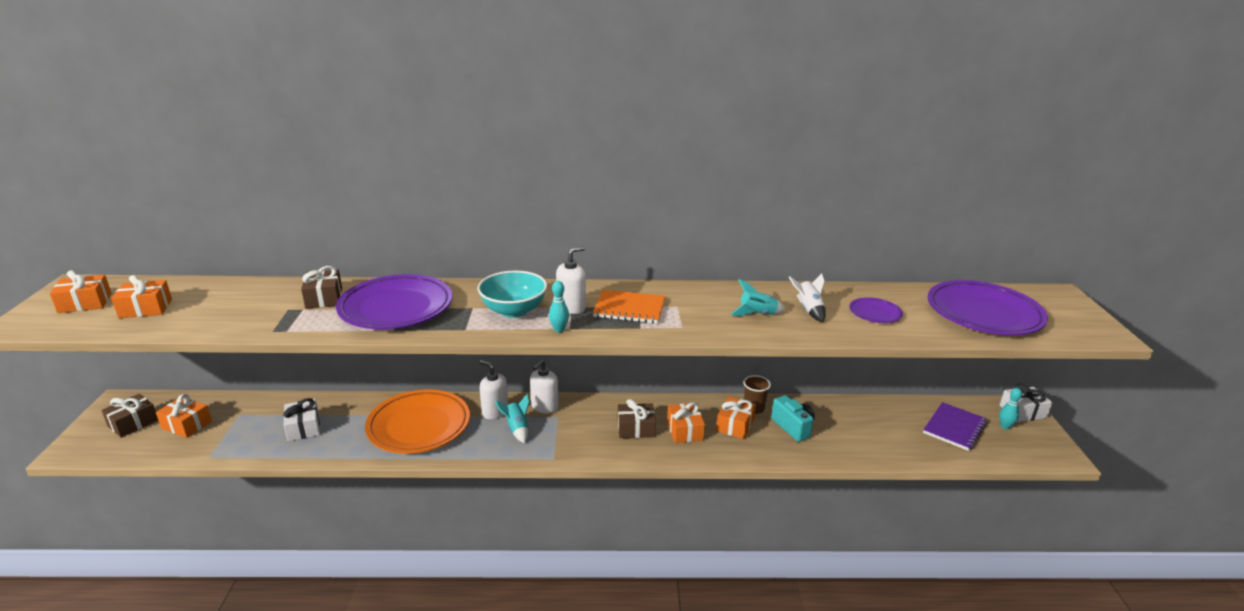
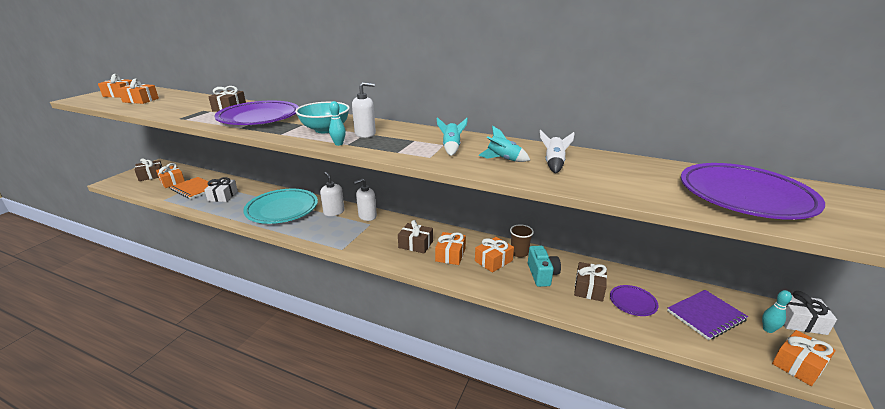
camera: 25 degrees right, 0 degrees up
orange plate [365,389,470,454] -> turquoise plate [243,189,318,224]
turquoise rocket [495,393,530,443] -> turquoise rocket moved to [437,117,468,156]
orange notebook [593,290,666,324] -> orange notebook moved to [170,177,209,199]
purple plate [849,297,903,323] -> purple plate moved to [610,285,659,316]
none -> brown gift [574,262,607,302]
none -> orange gift [772,330,836,386]

